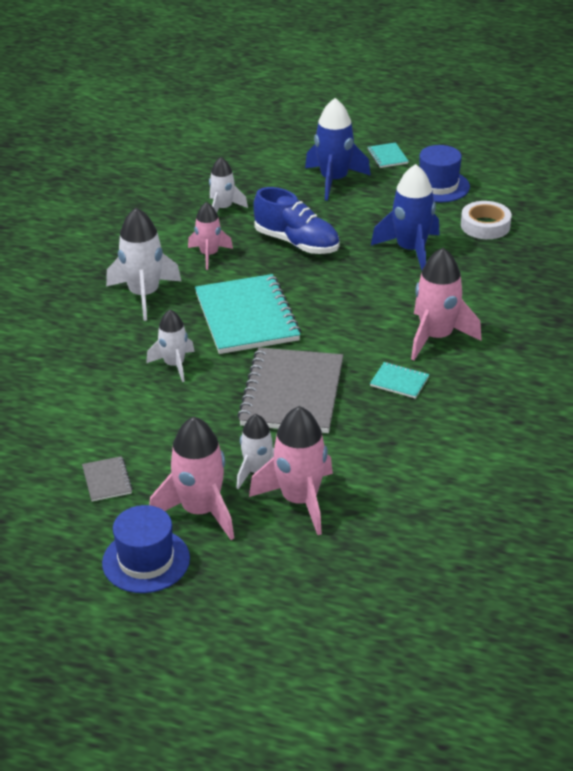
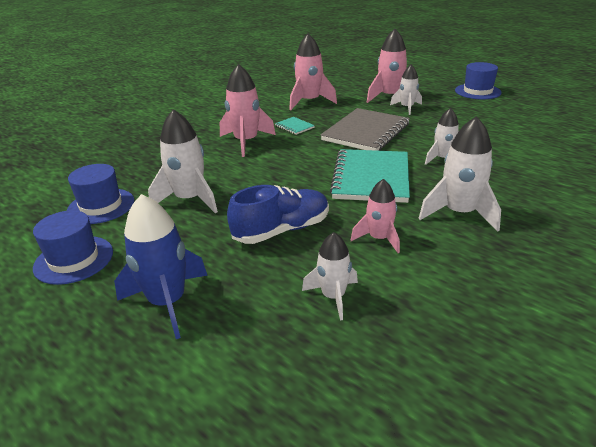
camera: 155 degrees left, 5 degrees down
grey notebook [82,456,133,502] -> none
pink rocket [149,416,234,540] -> pink rocket moved to [289,33,337,110]
blue shoe [253,187,339,254] -> blue shoe turned 90 degrees clockwise [227,185,329,244]
turquoise notebook [367,142,409,168] -> none
blue rocket [371,164,440,270] -> white rocket [148,109,218,213]
white tape [461,201,512,239] -> blue hat [67,164,134,224]

